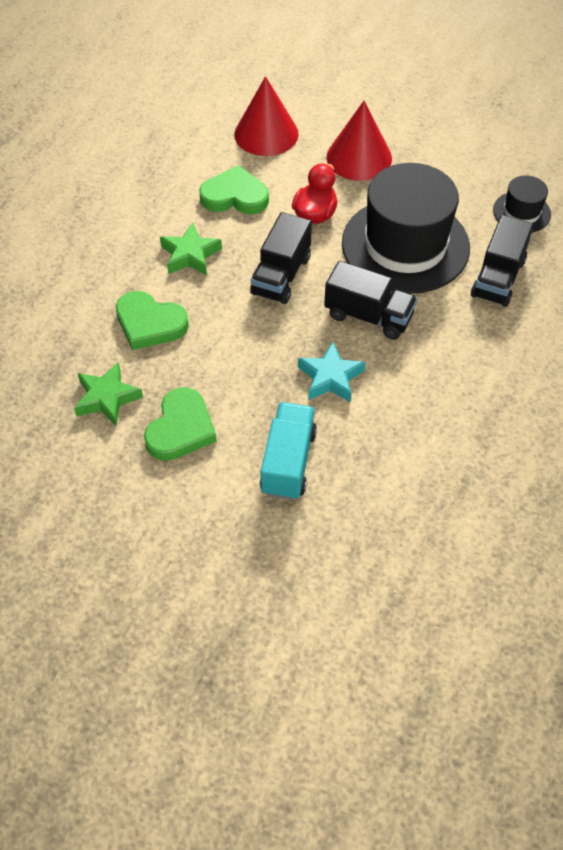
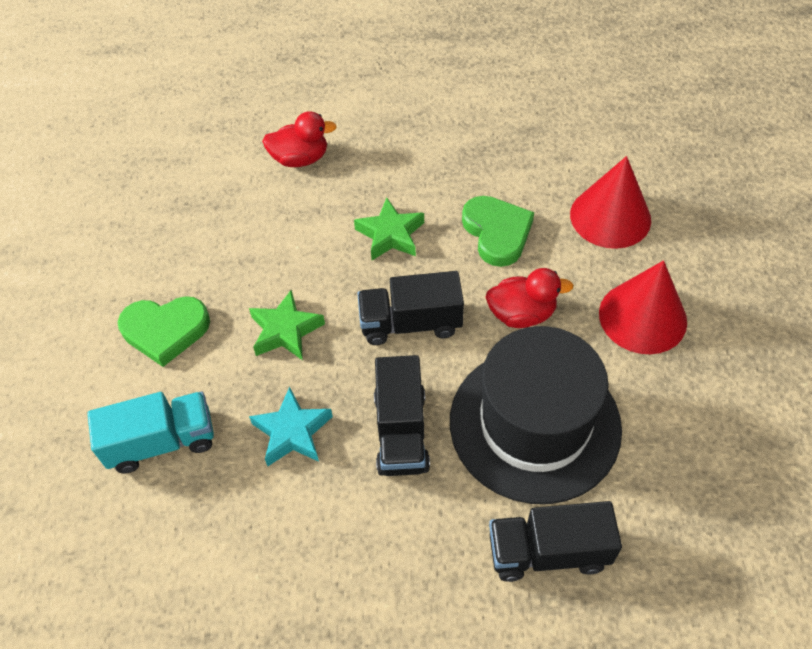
camera: 65 degrees right, 0 degrees up
green star [74,362,143,426] -> green star moved to [249,290,325,360]
green heart [116,291,189,350] -> none
black hat [493,175,551,233] -> none
none -> red duck [262,111,337,167]

